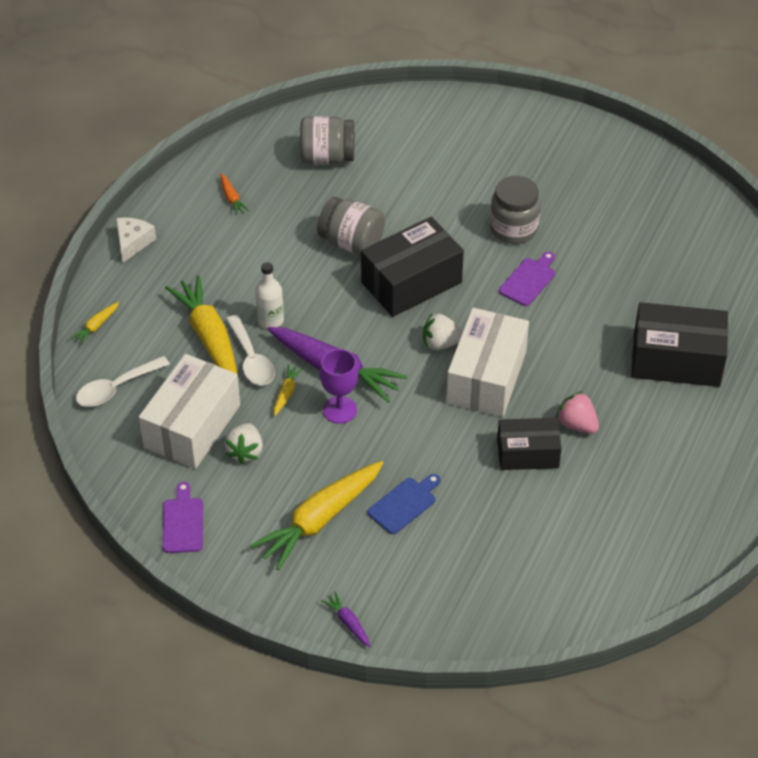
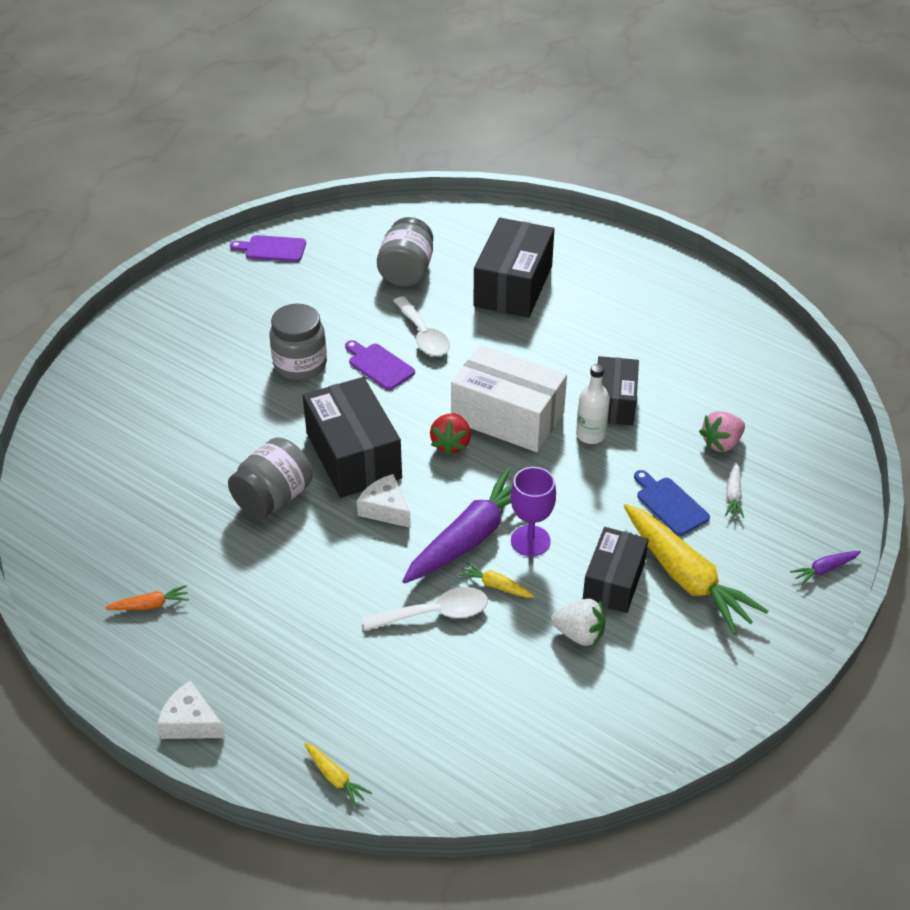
camera: 80 degrees left, 5 degrees down
white spoon [76,356,170,407] -> white spoon moved to [393,296,450,356]
white box [139,354,240,469] -> none
purple cutting board [163,482,203,553] -> purple cutting board moved to [230,235,306,262]
yellow carrot [165,275,239,385] -> none
white bottle [255,262,284,329] -> white bottle moved to [576,364,610,444]
grey jar [300,116,354,165] -> grey jar moved to [377,217,433,287]
white strawberry [423,313,463,350] -> red strawberry [430,413,471,456]
pink strawberry [556,391,599,434] -> pink strawberry moved to [699,411,745,452]
none -> white cheese [357,474,411,528]
none -> black box [583,527,648,613]
none -> white carrot [725,462,744,518]

